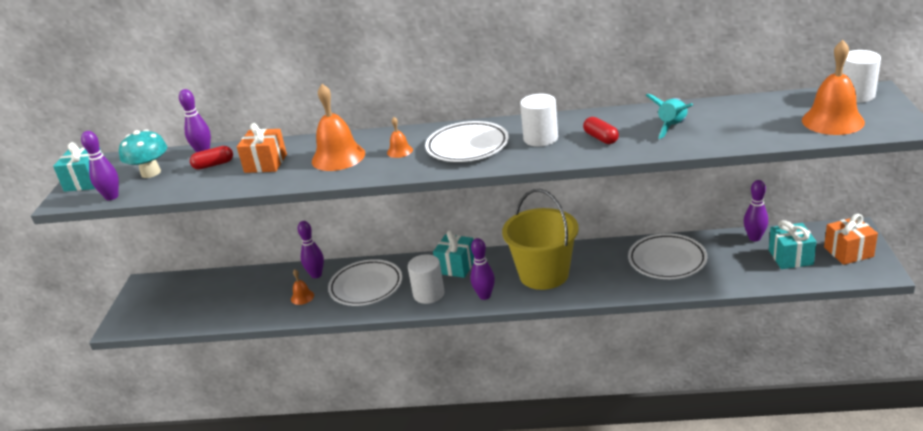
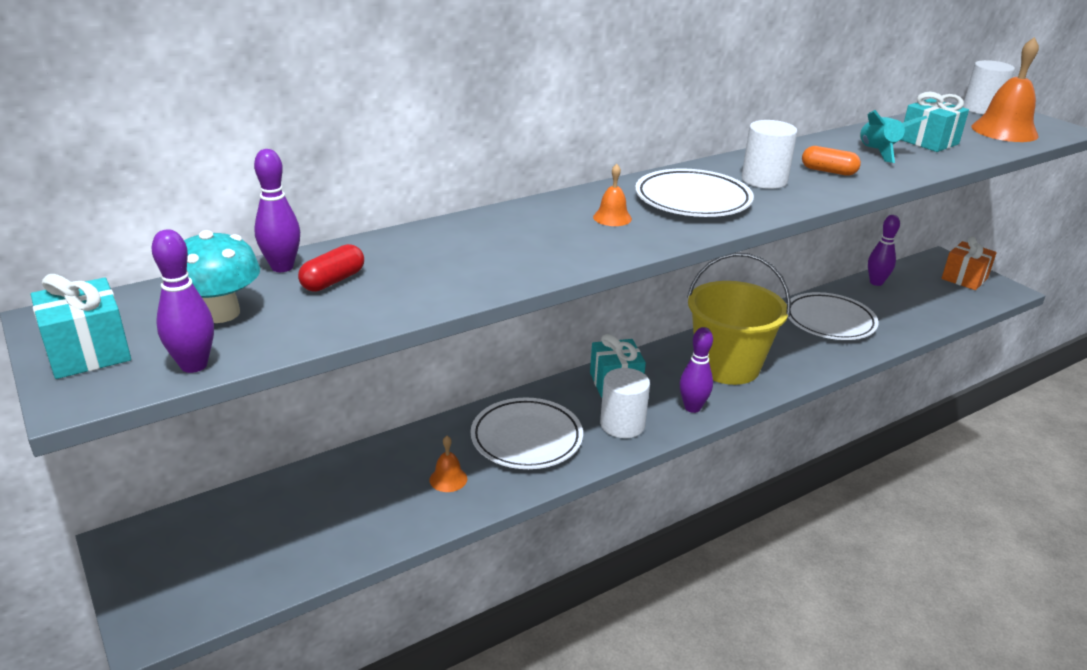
camera: 40 degrees left, 0 degrees up
orange gift [237,123,287,173] -> none
purple bowling pin [298,221,324,278] -> none
orange bell [312,84,365,171] -> none
red capsule [583,117,619,144] -> orange capsule [802,146,861,176]
turquoise gift [769,220,816,269] -> turquoise gift moved to [901,92,969,152]

